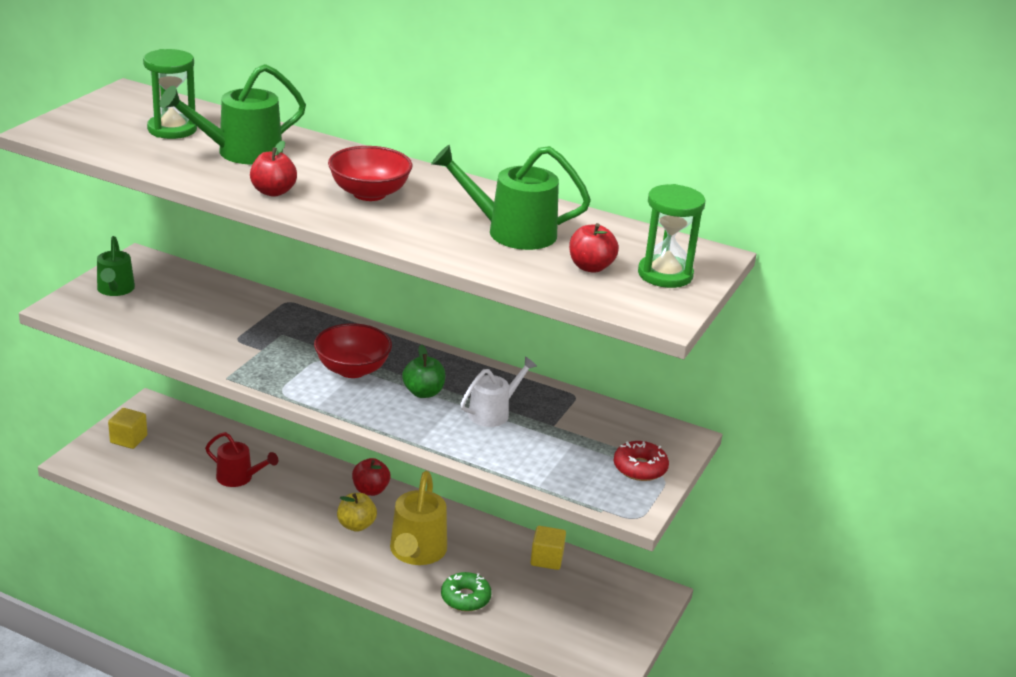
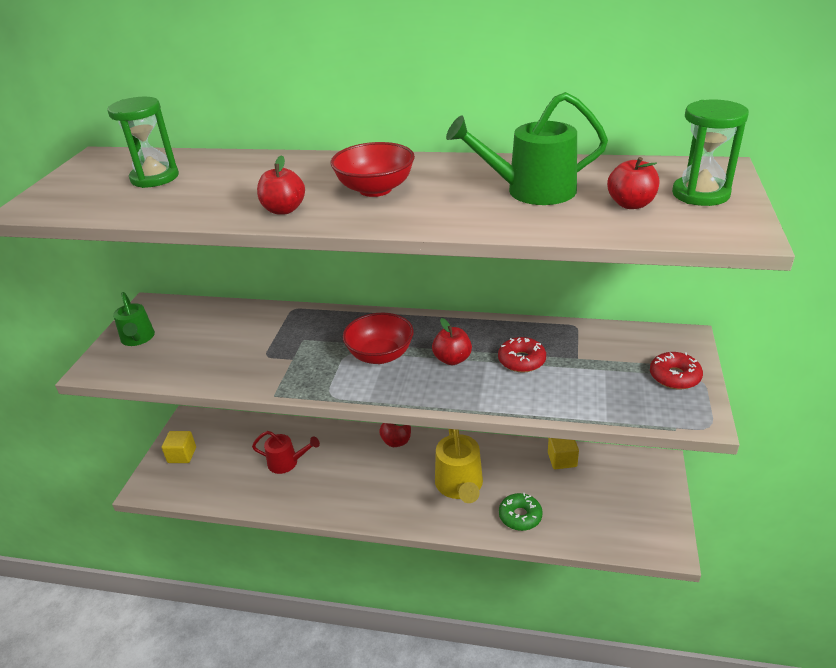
camera: 10 degrees left, 5 degrees up
green watering can [159,64,306,164] -> none
yellow apple [337,493,377,532] -> none
green apple [402,345,446,398] -> red apple [432,318,472,365]
white watering can [460,357,537,427] -> red donut [498,337,546,372]

